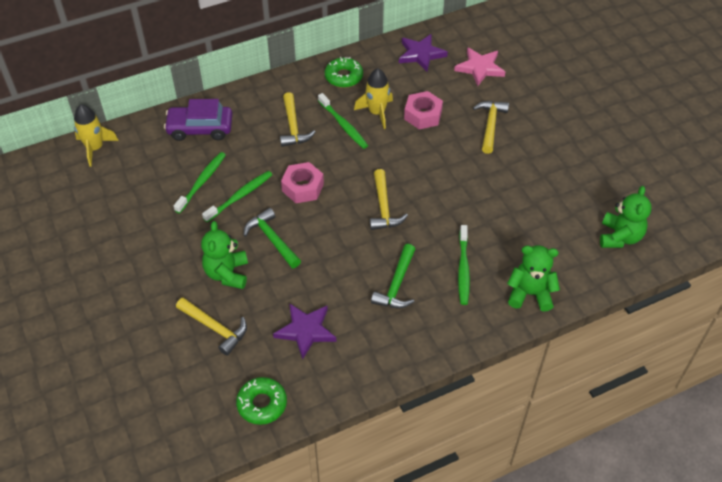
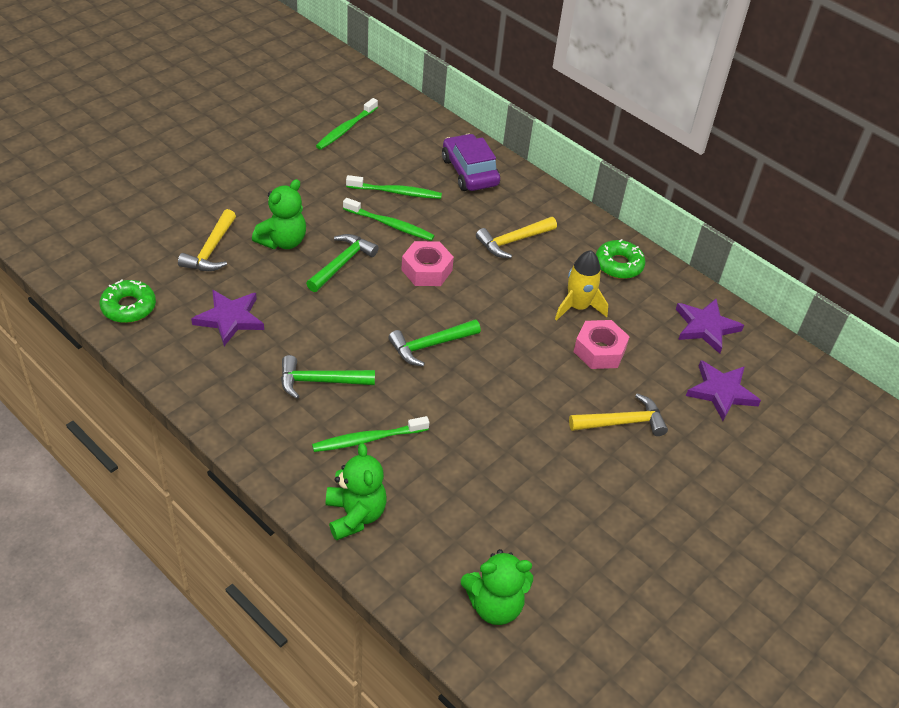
camera: 65 degrees right, 5 degrees down
yellow rocket [74,104,119,167] -> none
green teddy bear [201,221,248,289] -> green teddy bear turned 150 degrees clockwise [252,179,306,249]
green toothbrush [318,93,368,149] -> green toothbrush moved to [316,98,378,150]
yellow hammer [370,169,408,230] -> green hammer [388,319,481,367]
pink star [454,47,505,86] -> purple star [686,360,761,421]

